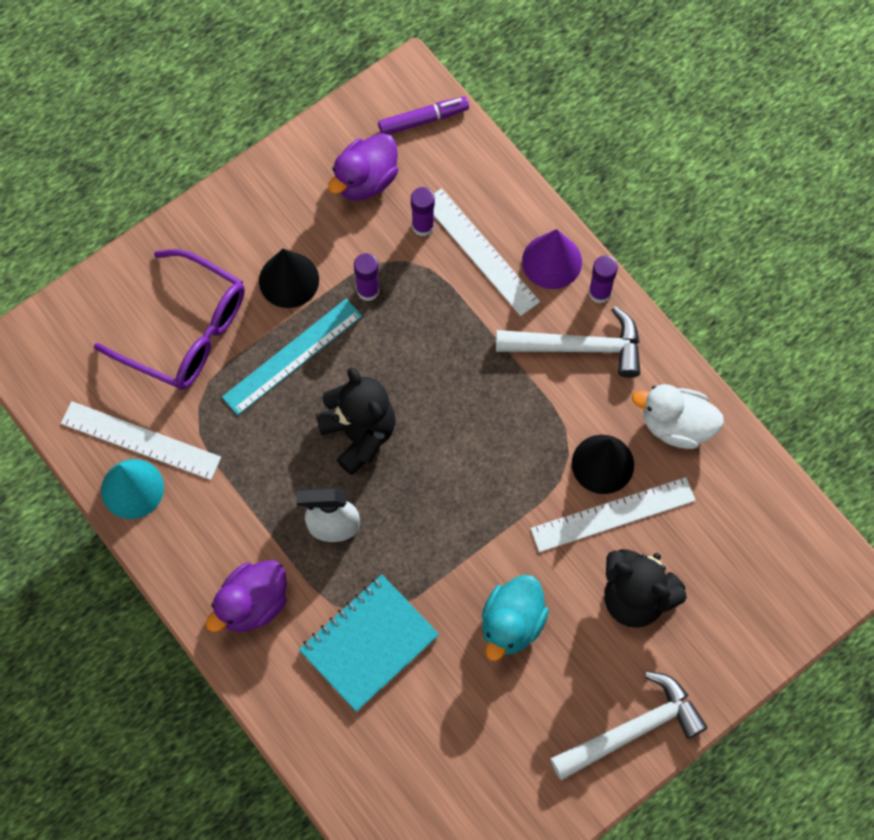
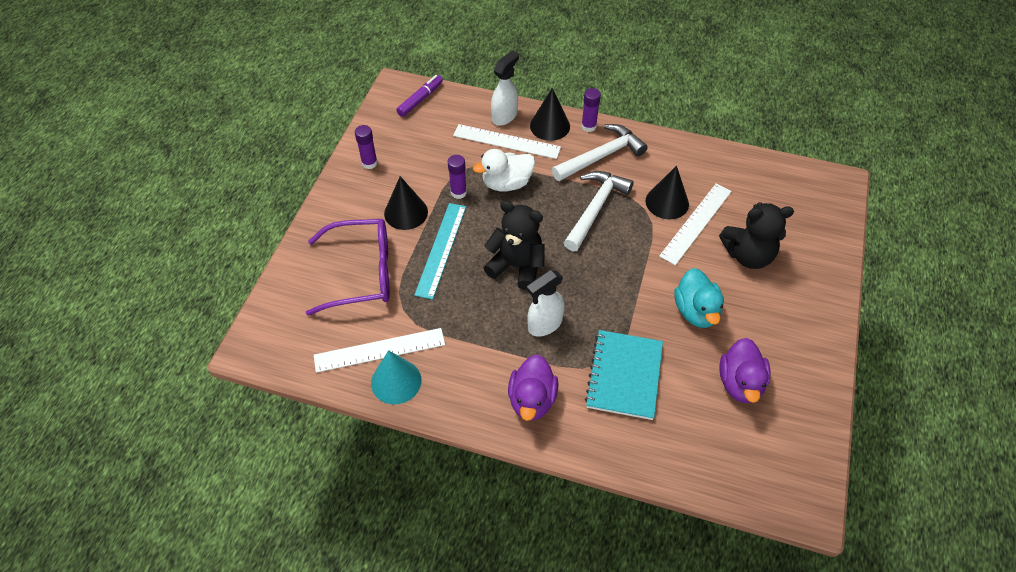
camera: 35 degrees left, 15 degrees down
purple duck [328,133,399,201] -> purple duck moved to [719,338,770,403]
purple glue stick [411,187,435,236] -> purple glue stick moved to [355,125,378,169]
purple cone [522,229,582,289] -> black cone [530,88,570,141]
white hammer [550,671,708,780] -> white hammer moved to [564,171,633,251]
white duck [632,384,724,449] -> white duck moved to [473,149,535,192]
none -> white spray bottle [491,50,519,126]

